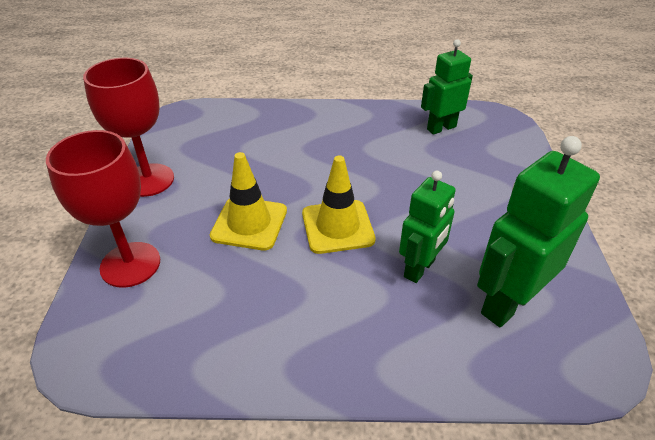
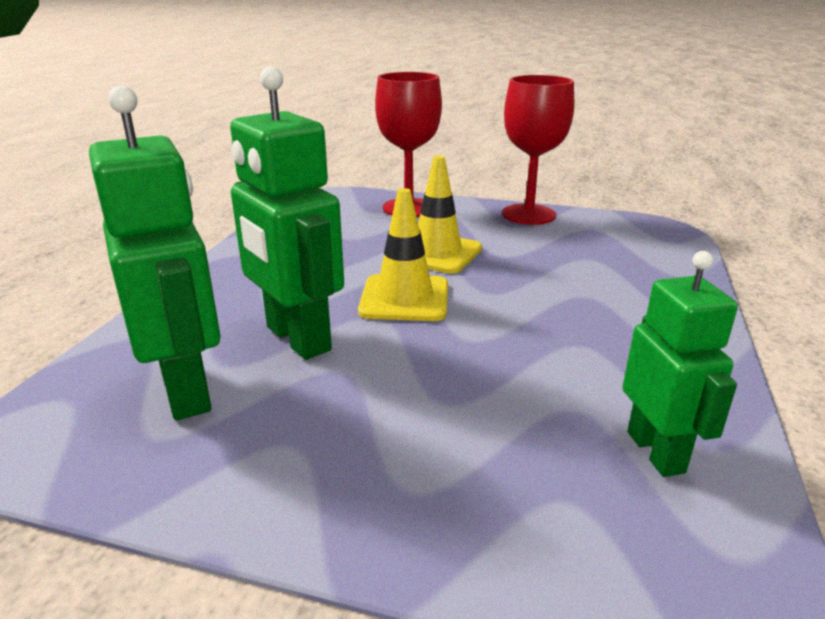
camera: 105 degrees right, 15 degrees down
green robot [399,171,456,283] -> green robot [230,66,344,360], size x1.53

